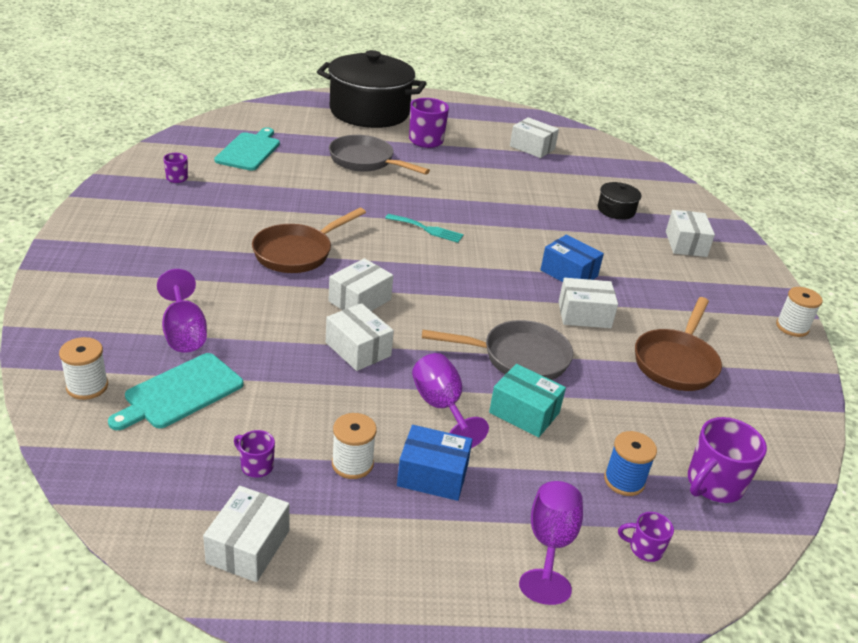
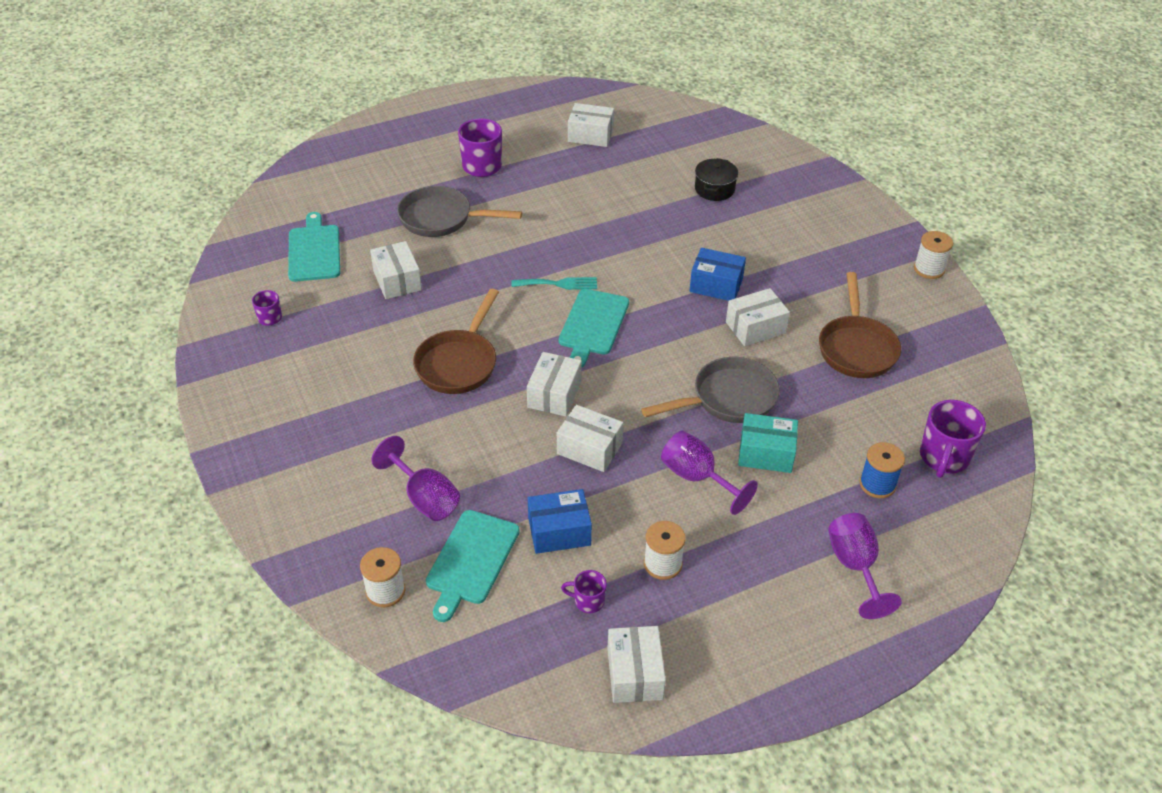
camera: 20 degrees left, 10 degrees up
black pot [317,50,427,128] -> none
blue box [397,425,473,501] -> blue box moved to [528,489,592,554]
purple mug [618,512,674,562] -> none
white box [666,210,715,257] -> white box moved to [370,241,422,299]
none -> turquoise cutting board [559,289,629,367]

